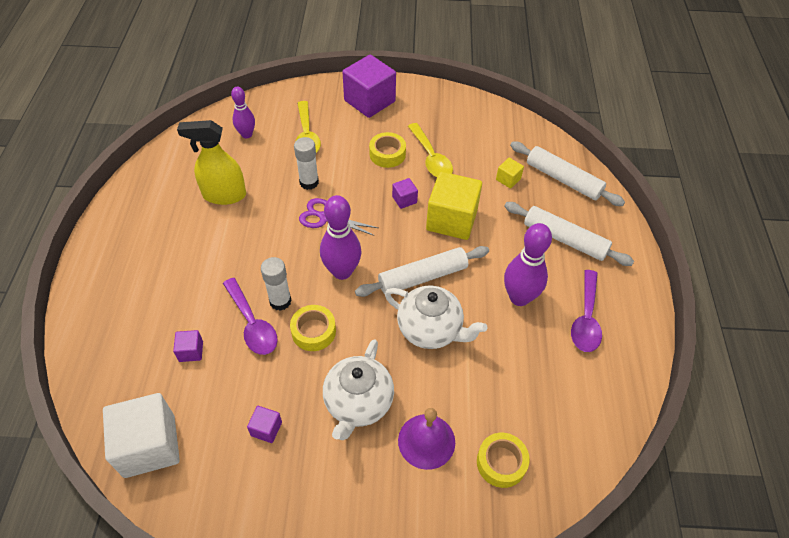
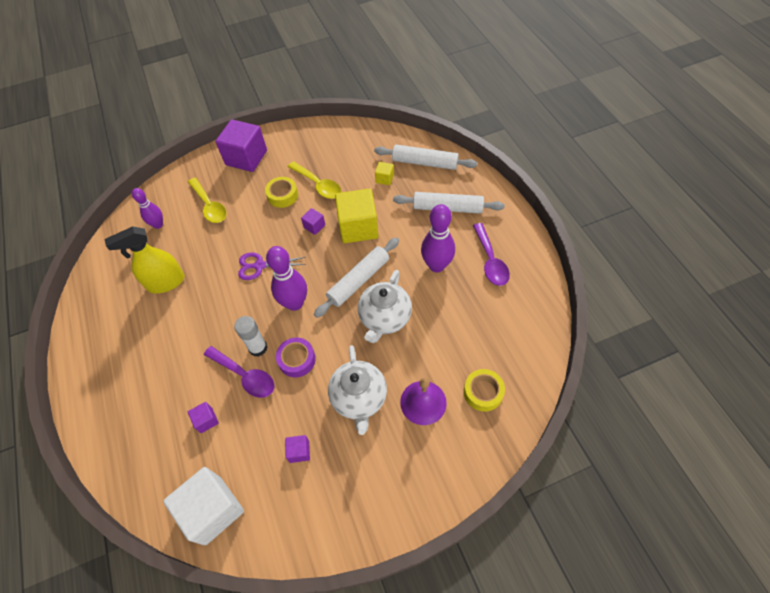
camera: 20 degrees left, 5 degrees up
yellow tape [290,305,336,351] -> purple tape [276,337,316,378]
white glue stick [294,137,319,190] -> none
white teapot [385,286,487,349] -> white teapot turned 105 degrees clockwise [358,270,412,343]

